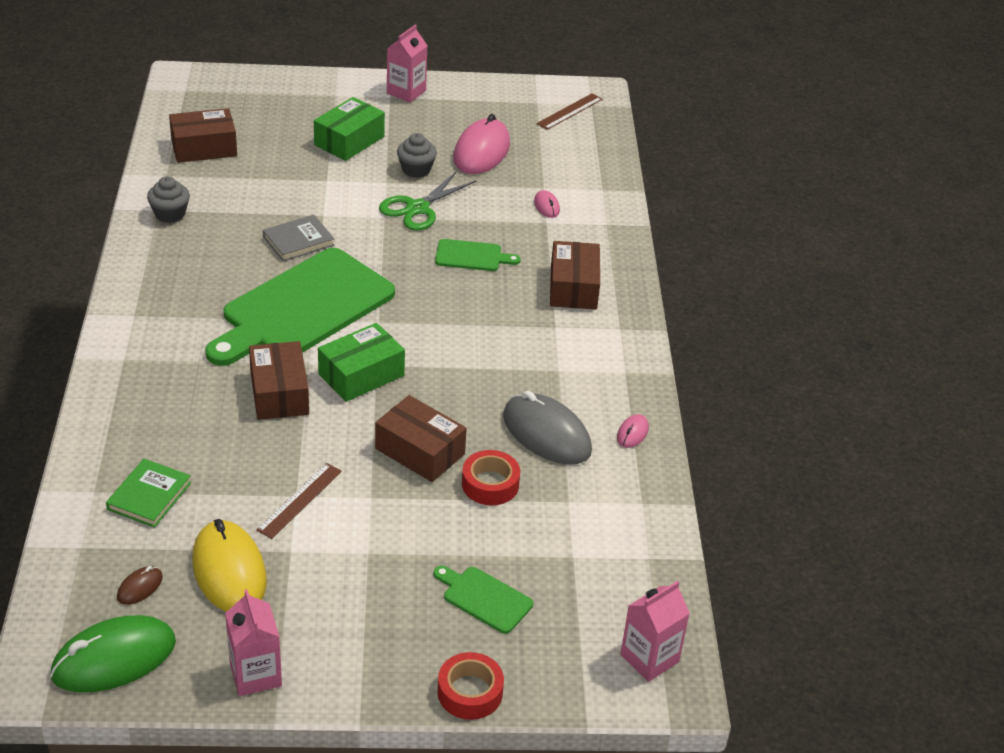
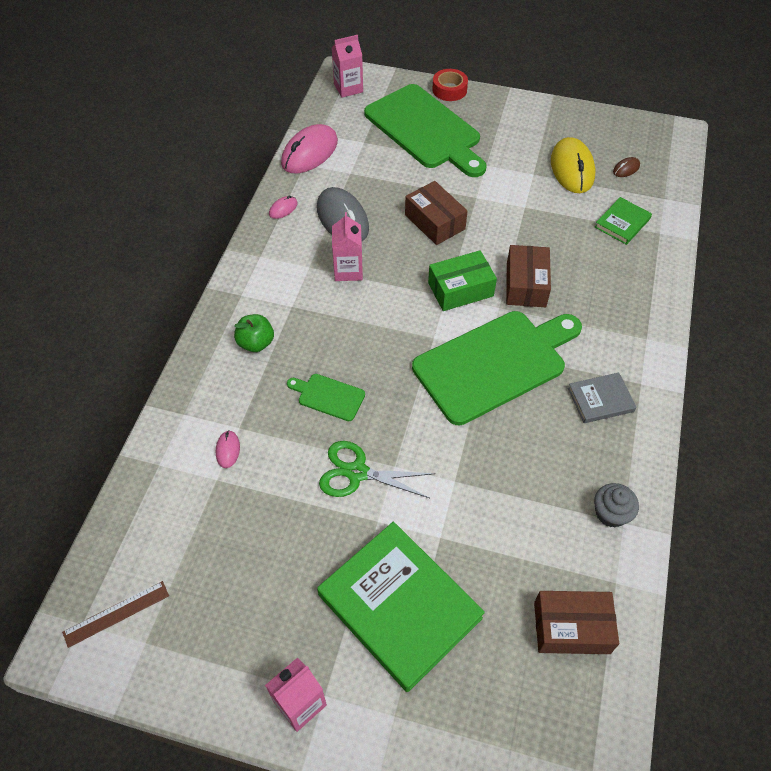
camera: 160 degrees left, 15 degrees up
green mouse [50,615,176,693] -> none
pink carton [225,589,282,696] -> pink carton moved to [332,212,363,281]
brown ruler [256,463,342,539] -> none
grey book [263,215,335,262] -> grey book moved to [568,373,636,423]
green box [314,97,385,161] -> green book [317,522,485,692]
green scissors [379,172,477,231] -> green scissors turned 135 degrees counterclockwise [319,441,435,498]
grey cupcake [397,133,437,178] -> none
green cutting board [434,565,533,634] -> green cutting board [364,84,486,177], size x2.33
pink mouse [453,114,510,174] -> pink mouse moved to [281,124,338,173]
red tape [462,450,520,505] -> none
brown box [550,241,600,310] -> green apple [234,314,274,352]

